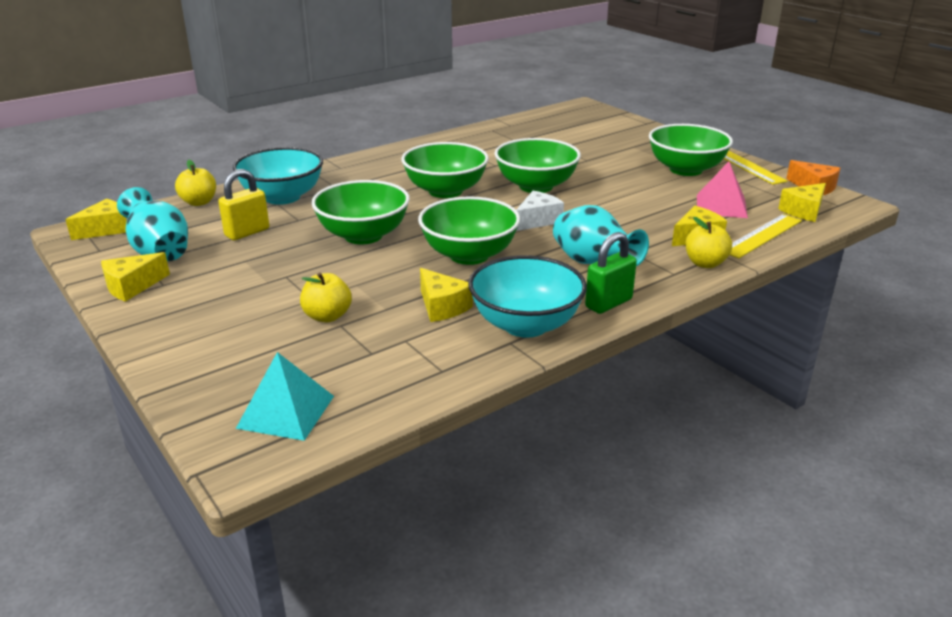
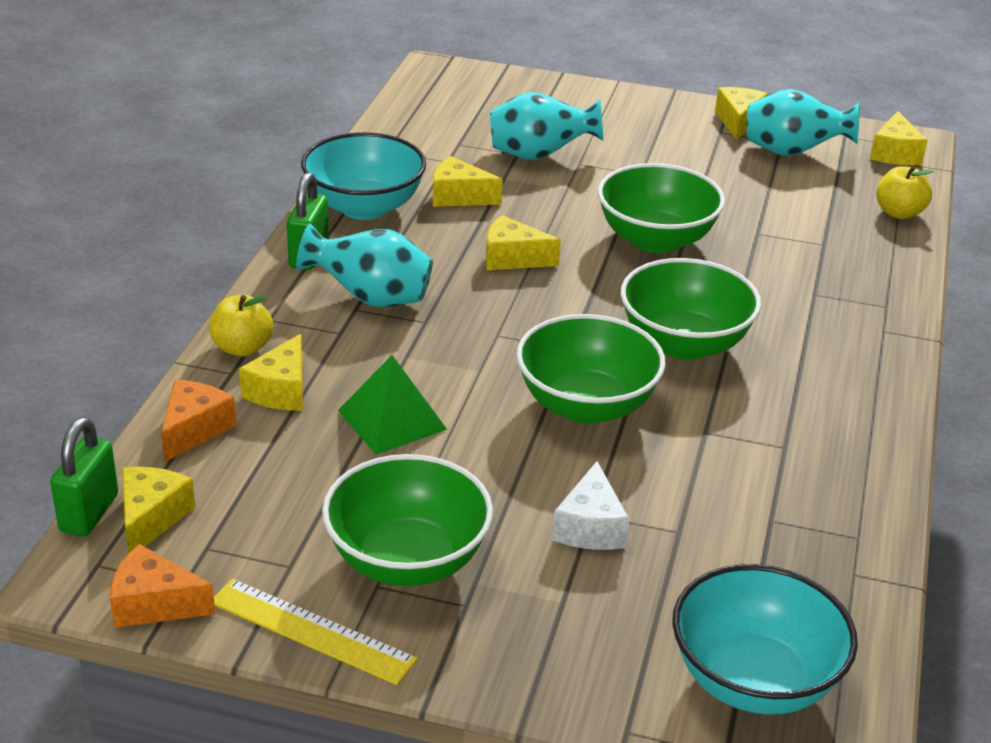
camera: 140 degrees right, 5 degrees up
yellow padlock [218,169,269,240] -> none
turquoise bowl [233,147,323,205] -> turquoise bowl moved to [672,564,858,714]
turquoise pyramid [236,352,334,441] -> none
yellow apple [300,273,352,322] -> turquoise vase [490,92,603,160]
green bowl [418,196,520,265] -> yellow cheese [486,215,561,270]
white cheese [516,191,564,231] -> white cheese moved to [552,461,629,550]
pink pyramid [697,161,748,218] -> none
yellow ruler [730,214,802,258] -> orange cheese [161,380,236,462]
none -> green padlock [50,417,118,537]
none -> green pyramid [338,355,447,455]

